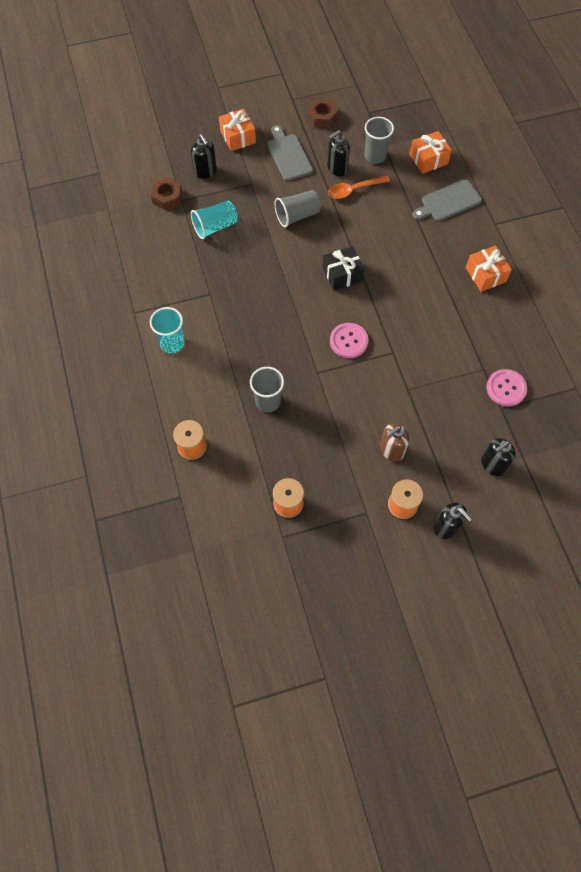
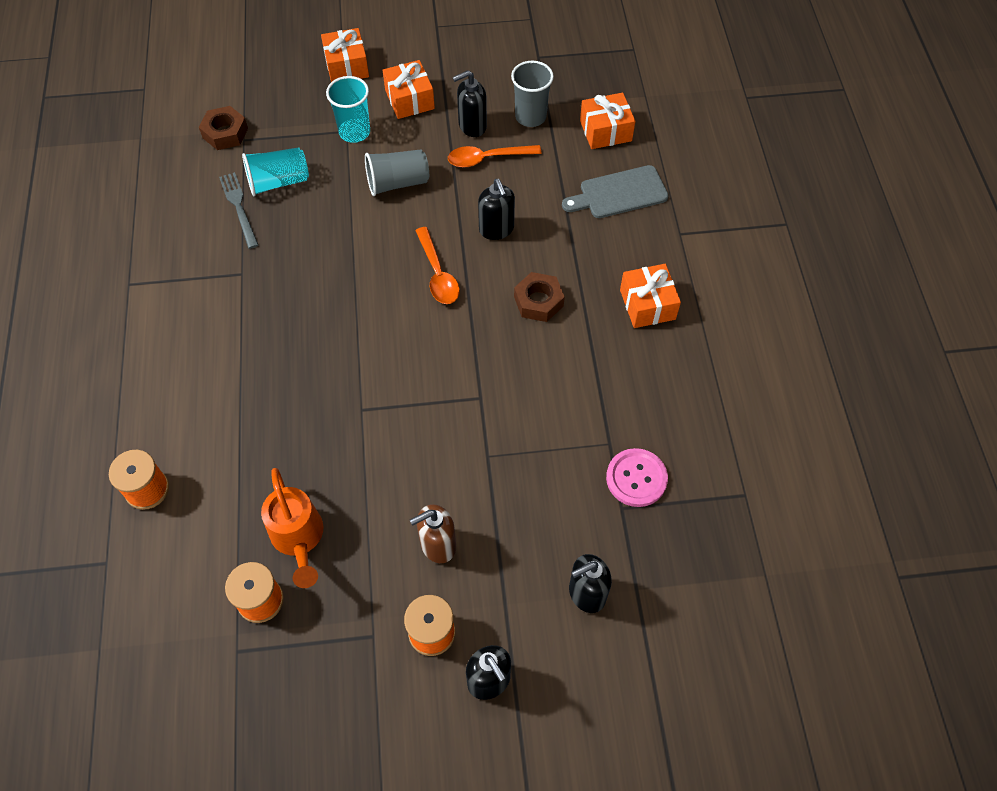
camera: 10 degrees right, 5 degrees down
turquoise cup [150,307,185,354] -> turquoise cup moved to [326,76,370,143]
black soap dispenser [191,134,217,179] -> black soap dispenser moved to [478,179,515,240]
grey cup [250,367,284,413] -> none
grey cutting board [268,125,313,181] -> orange gift [383,60,435,119]
brown nut [307,99,338,127] -> brown nut moved to [514,272,565,322]
black gift [323,246,364,291] -> orange spoon [415,227,460,304]
pink button [330,323,369,358] -> none
none -> grey fork [219,172,258,249]
none -> orange watering can [261,468,323,588]

